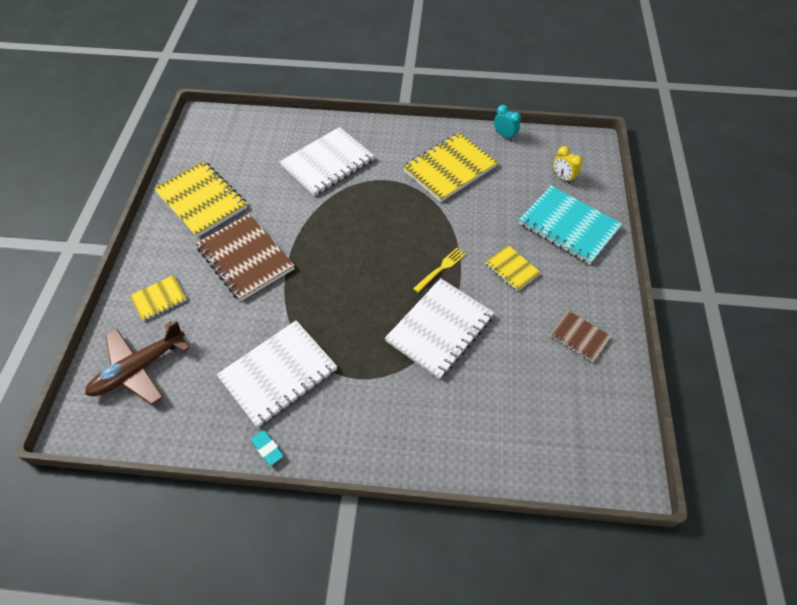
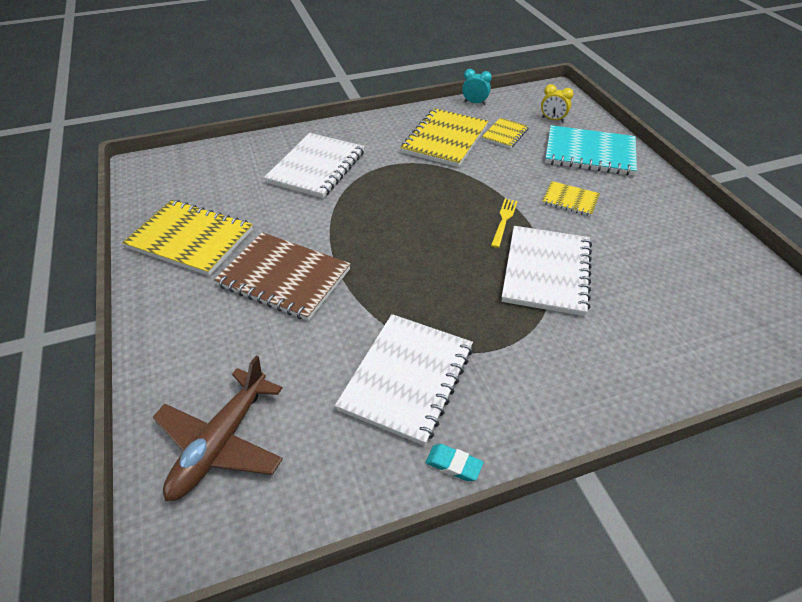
camera: 25 degrees left, 10 degrees down
yellow notebook [130,275,187,321] -> yellow notebook moved to [482,118,529,148]
brown notebook [550,311,611,362] -> none

